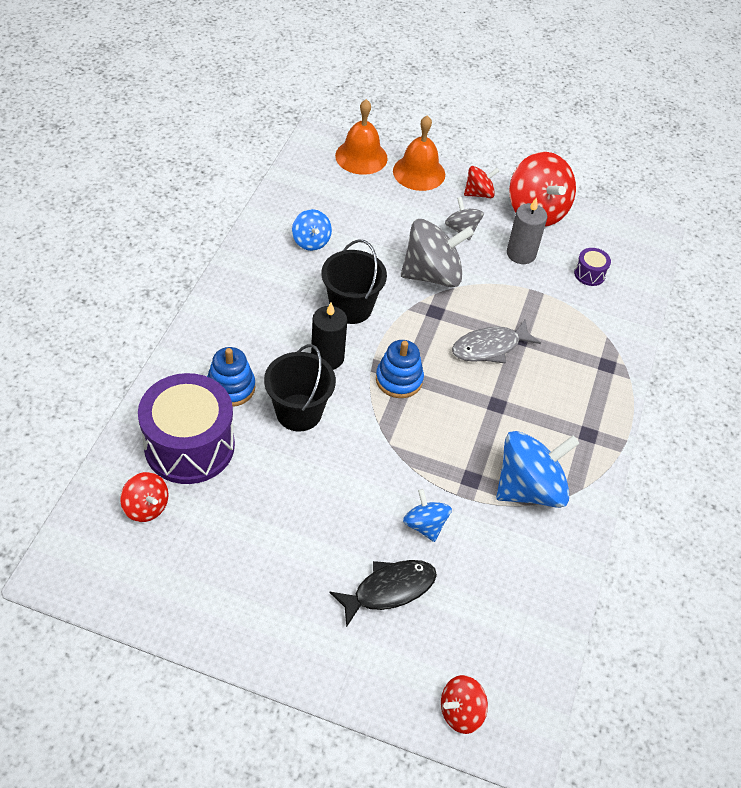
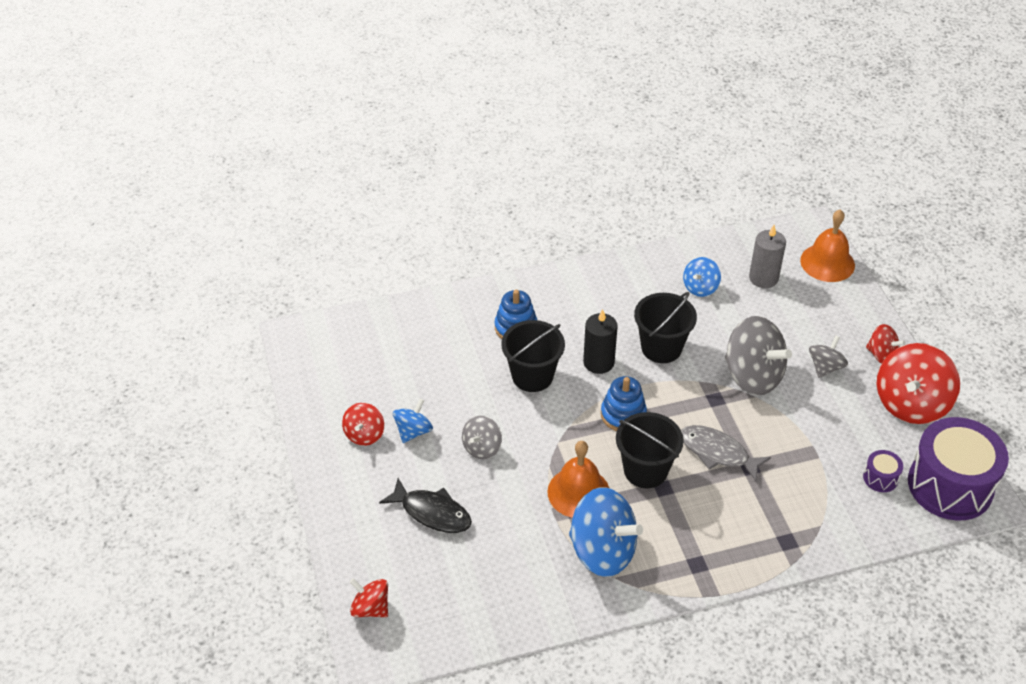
camera: 60 degrees right, 5 degrees down
red spinning top [120,472,169,522] -> red spinning top moved to [342,403,384,446]
purple drum [138,373,235,484] -> purple drum moved to [908,417,1009,521]
orange bell [393,115,445,191] -> orange bell moved to [547,441,609,518]
blue spinning top [403,489,452,542] -> blue spinning top moved to [393,399,433,443]
grey candle [507,197,547,264] -> grey candle moved to [749,225,786,288]
none -> grey spinning top [462,416,502,459]
none -> black bucket [616,412,684,488]

